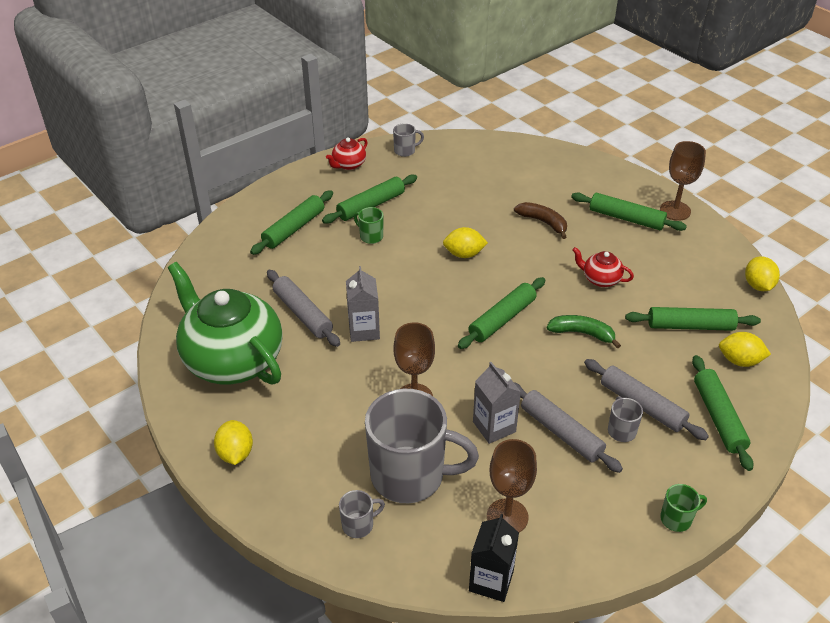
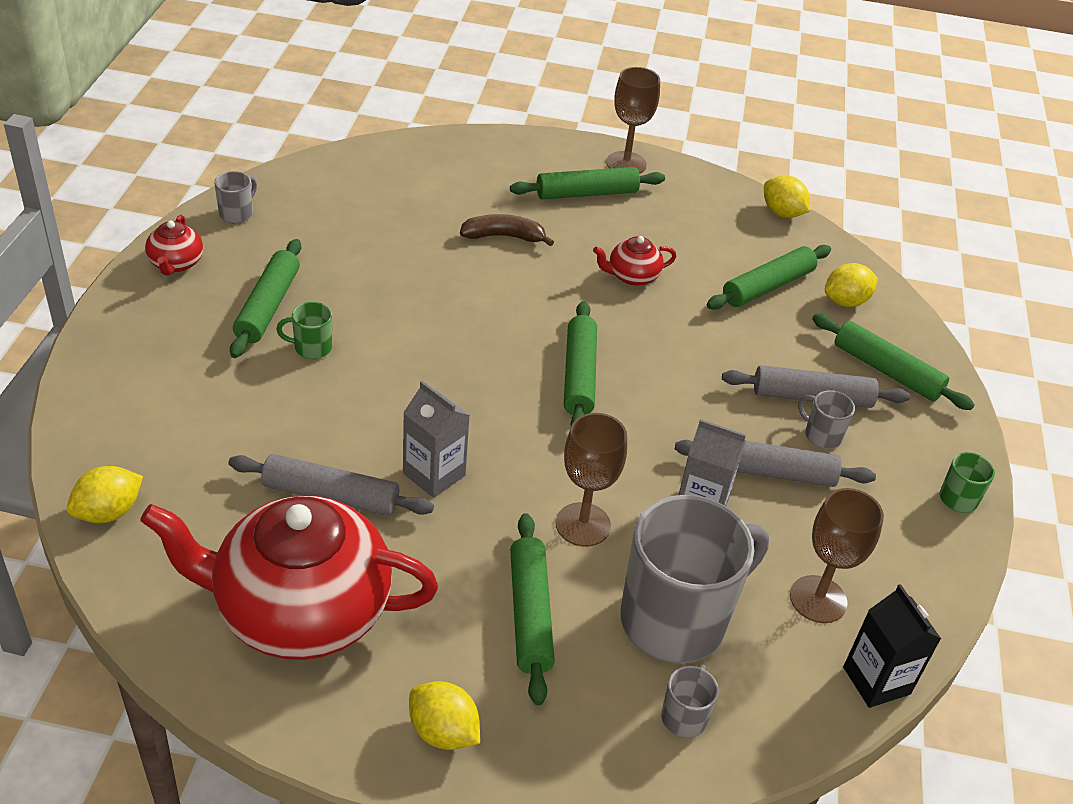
camera: 45 degrees left, 0 degrees up
green teapot [167,262,283,384] -> red teapot [140,496,438,660]
green rolling pin [250,190,333,255] -> green rolling pin moved to [510,513,555,705]
yellow lemon [443,227,488,258] -> yellow lemon moved to [67,466,143,523]
green banana [547,315,621,349] -> none

